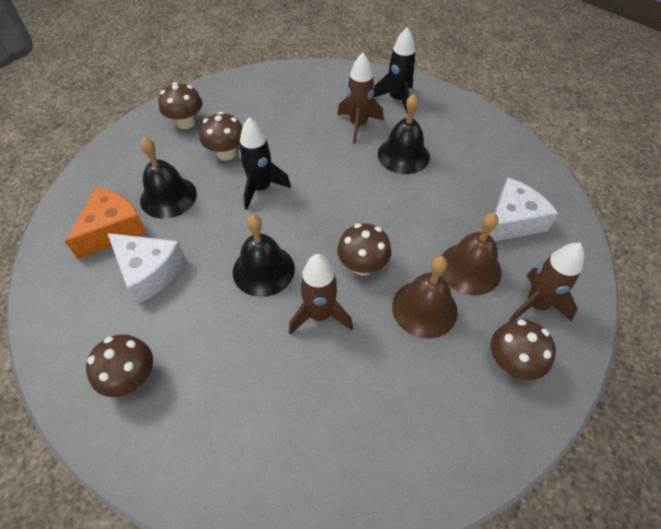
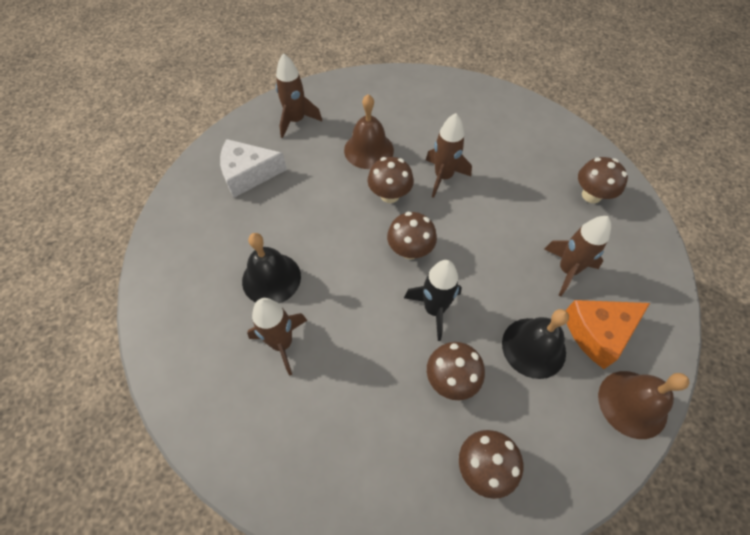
camera: 150 degrees left, 5 degrees up
white cheese [107,233,186,304] -> brown rocket [545,216,611,296]
black bell [233,214,295,297] -> none
black rocket [373,27,416,113] -> none
brown bell [441,213,502,295] -> brown bell moved to [598,371,690,439]
brown mushroom [491,319,556,380] -> brown mushroom moved to [387,212,437,259]

